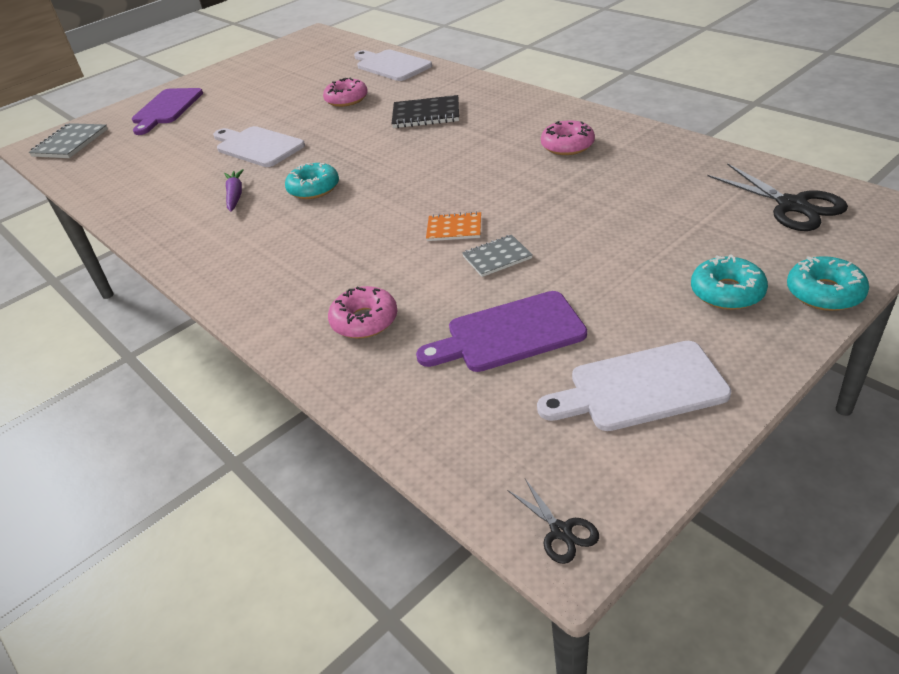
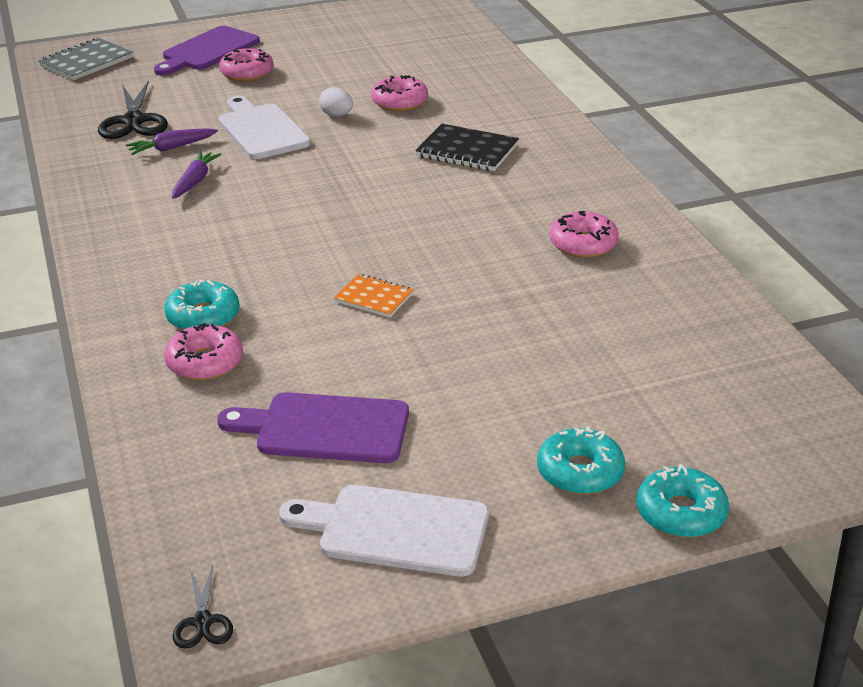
camera: 20 degrees right, 5 degrees down
turquoise donut [285,163,339,199] -> turquoise donut moved to [164,279,240,330]
white cutting board [354,50,432,81] -> none
grey notebook [462,235,533,277] -> none
black scissors [708,163,848,231] -> black scissors moved to [98,80,168,139]
none -> purple carrot [126,128,218,155]
none -> pink donut [219,48,274,81]
none -> white egg [319,87,353,117]

